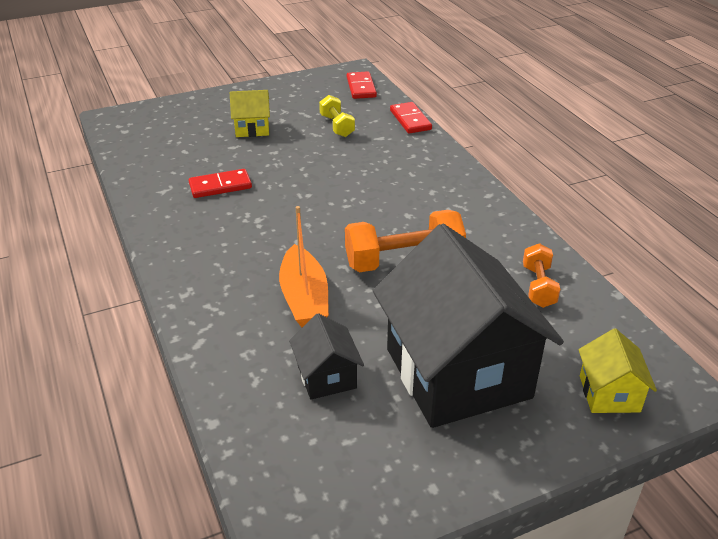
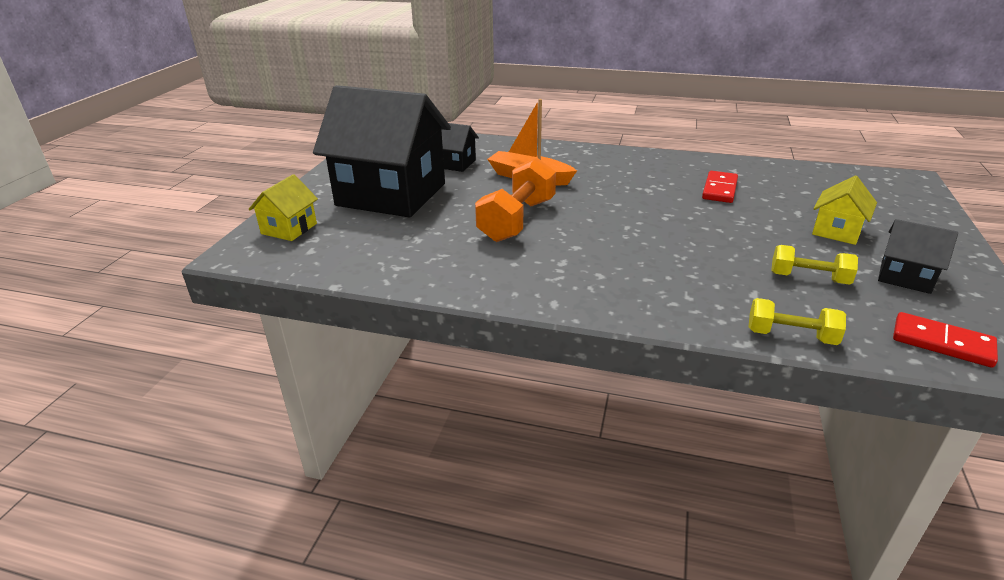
camera: 130 degrees right, 5 degrees down
red domino [390,102,432,134] -> yellow dumbbell [749,298,846,345]
orange dumbbell [523,243,561,308] -> none
yellow house [579,328,657,413] -> yellow house turned 75 degrees clockwise [248,174,318,241]
none -> black house [878,219,958,294]

